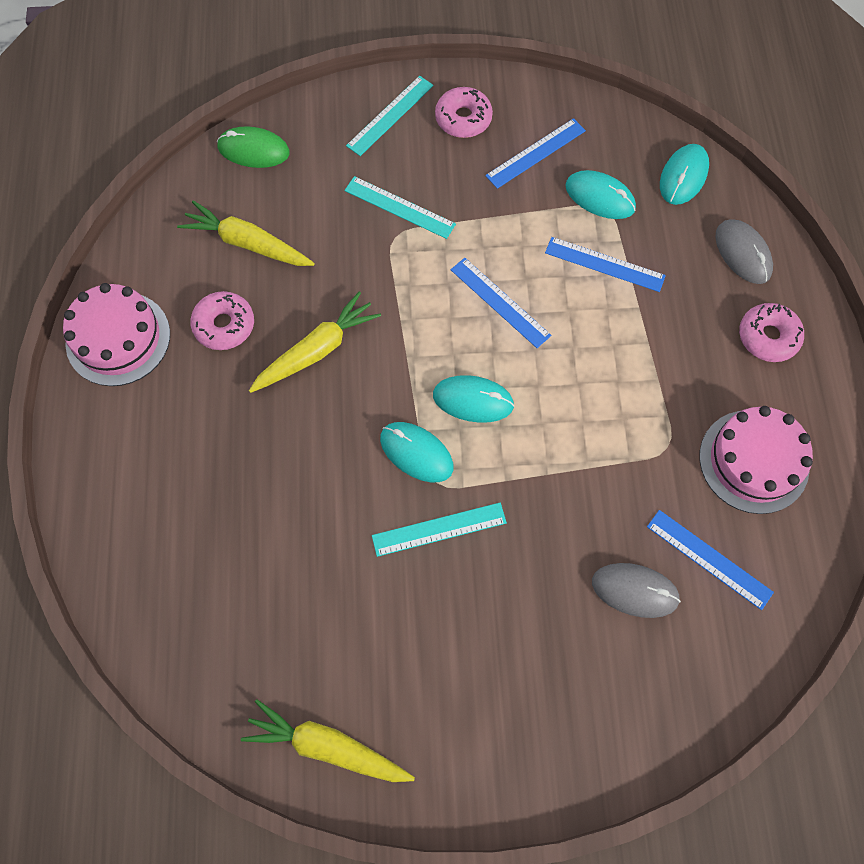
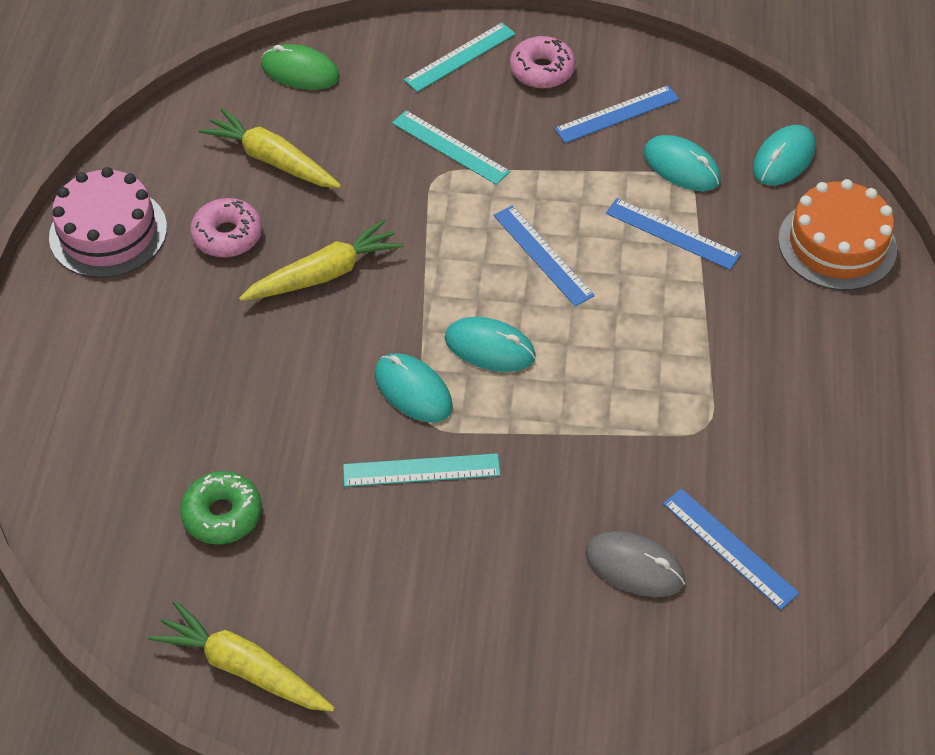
camera: 10 degrees right, 15 degrees down
pink cake [699,406,813,514] -> none
grey mouse [715,219,773,284] -> orange cake [778,179,897,290]
pink donut [739,303,804,362] -> none
none -> green donut [180,471,262,544]

